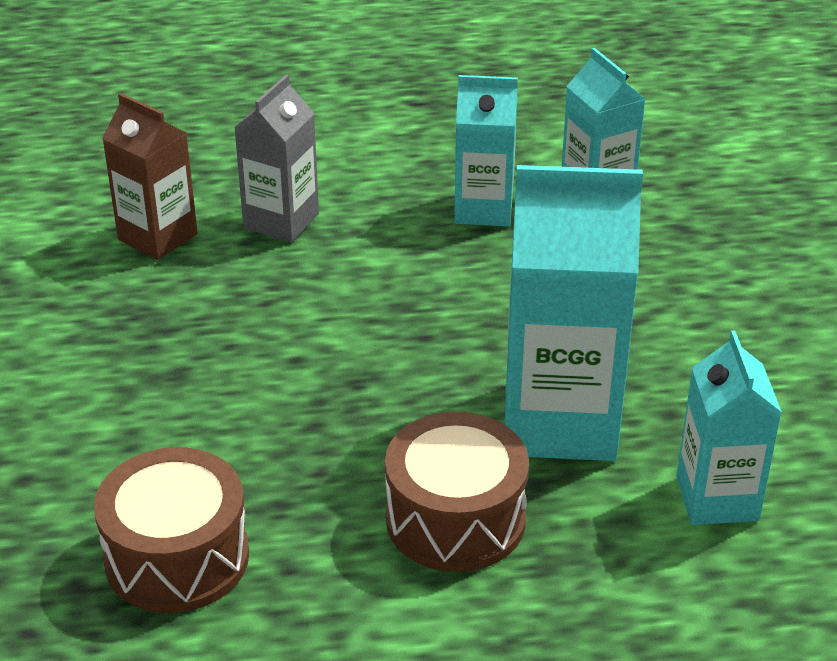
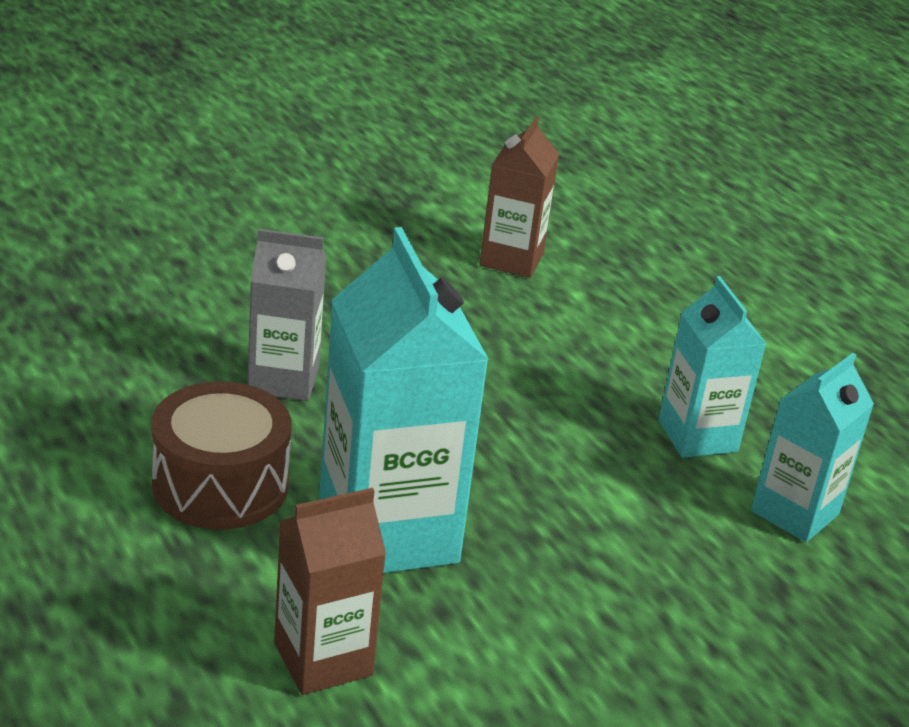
camera: 65 degrees right, 5 degrees down
brown drum [94,447,249,613] -> none
grey carton [234,74,319,243] -> grey carton moved to [248,229,326,401]
turquoise carton [676,330,782,525] -> brown carton [274,488,386,695]

